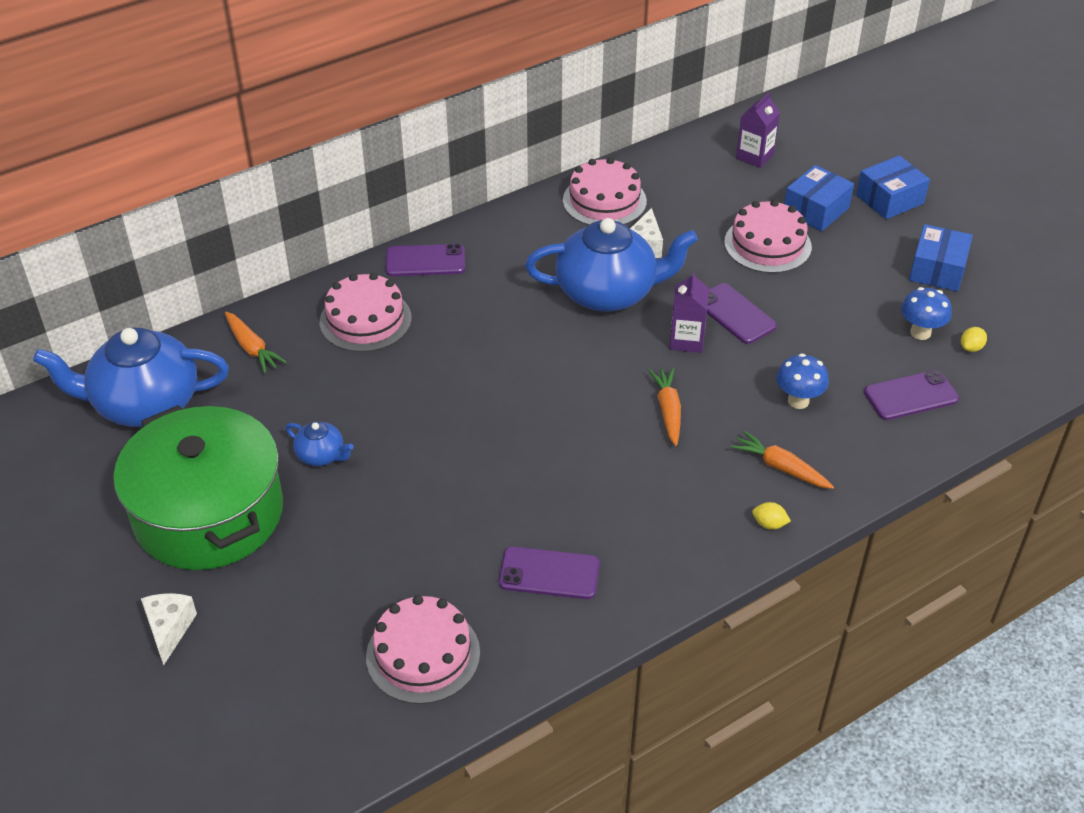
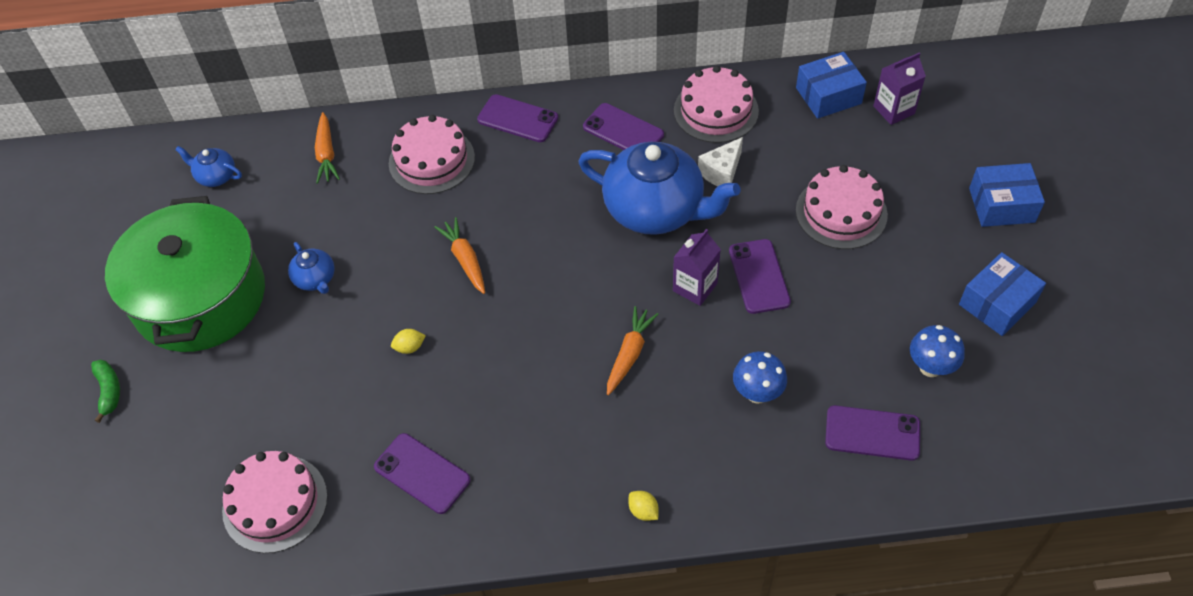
camera: 30 degrees right, 10 degrees up
blue teapot [33,328,229,427] -> blue teapot [175,146,242,187], size x0.44
white cheese [141,593,197,665] -> green banana [91,360,120,423]
orange carrot [731,431,834,489] -> orange carrot moved to [434,217,485,294]
blue box [784,165,854,231] -> blue box moved to [796,52,867,119]
yellow lemon [961,327,987,352] -> yellow lemon moved to [391,329,426,354]
none -> purple phone [583,103,664,150]

